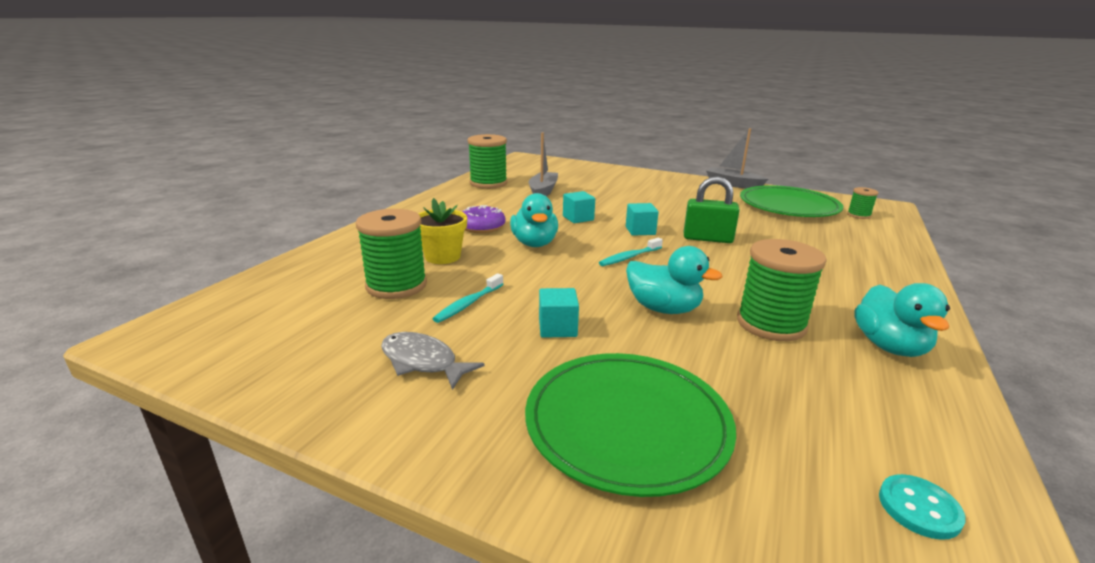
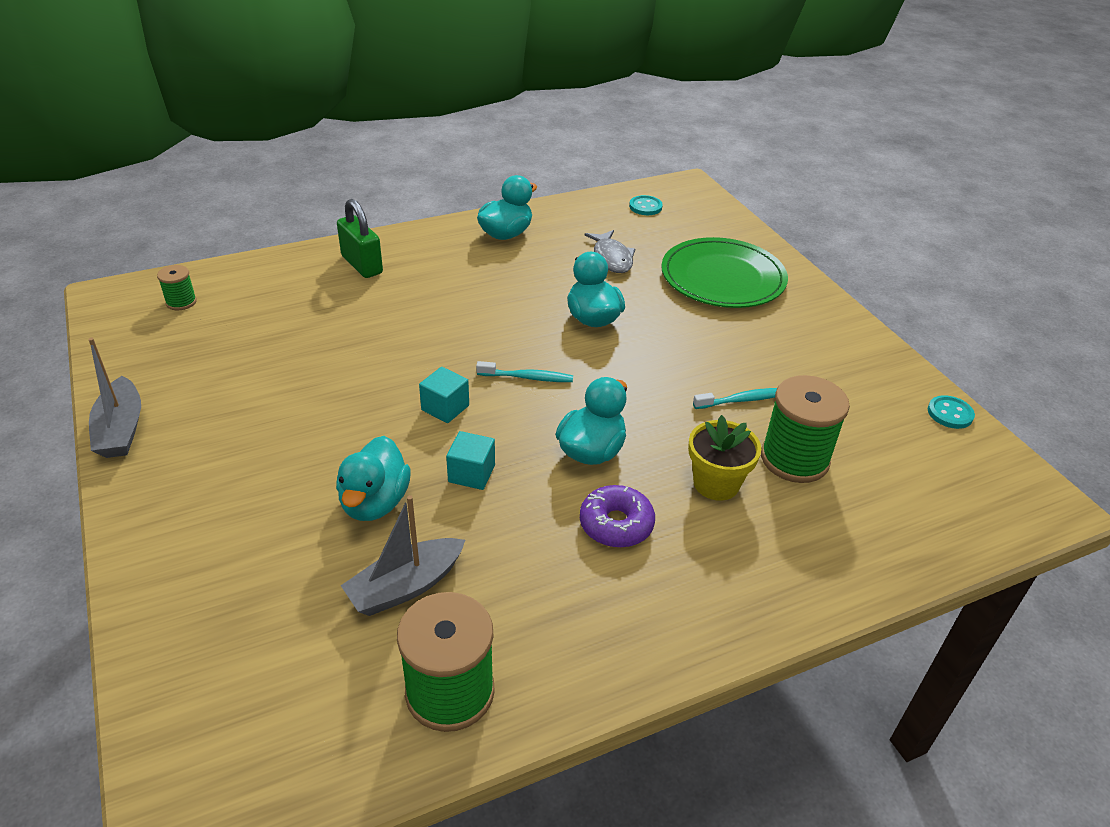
camera: 140 degrees left, 15 degrees up
grey fish [381,332,485,390] -> grey fish moved to [585,230,635,273]
turquoise cube [539,288,579,338] -> none
green padlock [684,176,740,243] -> green padlock moved to [337,199,383,278]
green spool [737,239,827,341] -> none
green plate [740,185,843,217] -> none
none -> turquoise duck [336,436,411,521]
none -> turquoise button [928,395,975,429]

